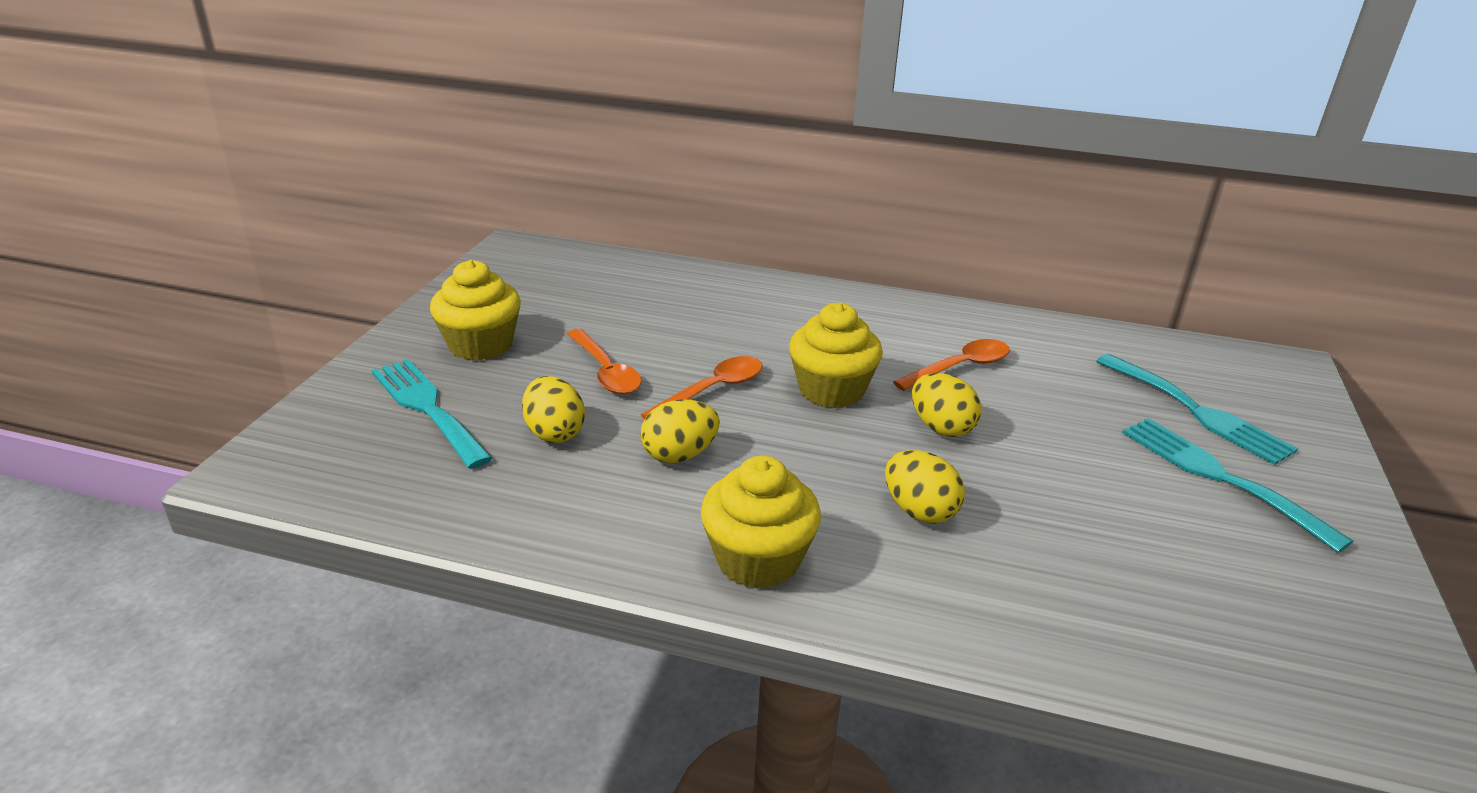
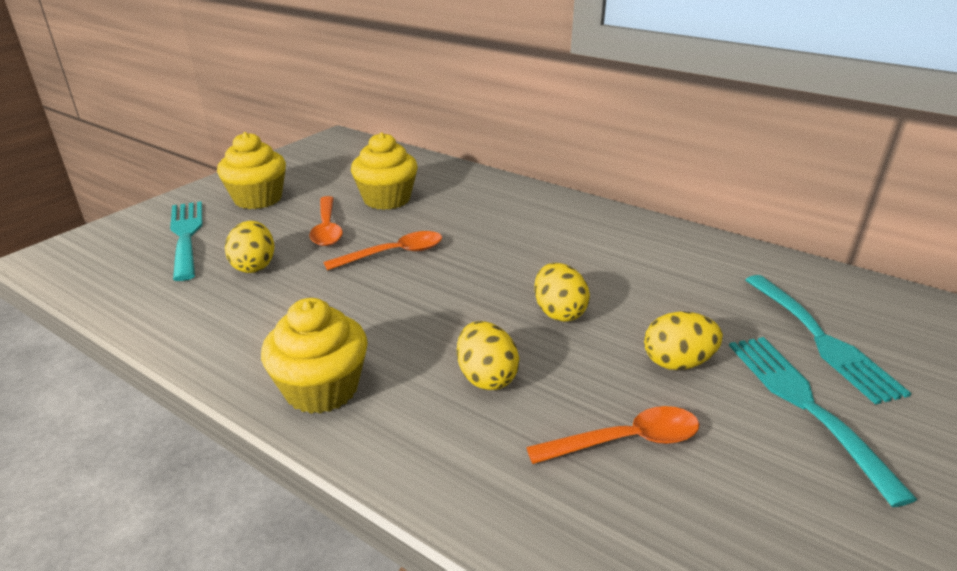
camera: 20 degrees right, 0 degrees up
yellow egg [640,399,720,463] -> yellow egg moved to [644,311,723,370]
yellow cupcake [789,303,883,408] -> yellow cupcake moved to [351,132,418,210]
orange spoon [893,339,1010,391] -> orange spoon moved to [526,406,699,464]

